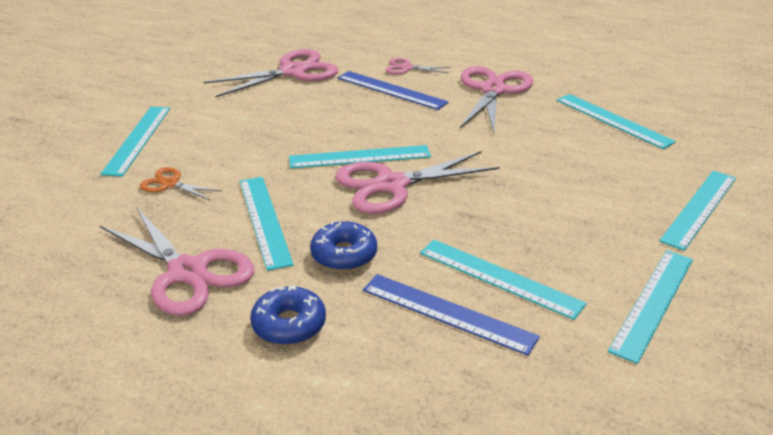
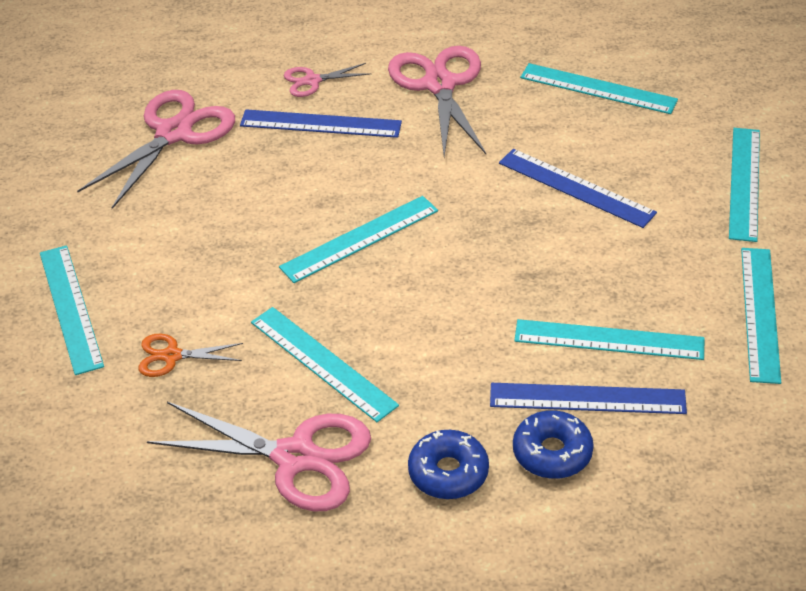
camera: 25 degrees left, 10 degrees up
blue donut [310,221,377,271] -> blue donut moved to [513,410,594,479]
pink scissors [335,151,499,214] -> none
none -> blue ruler [499,149,657,228]

